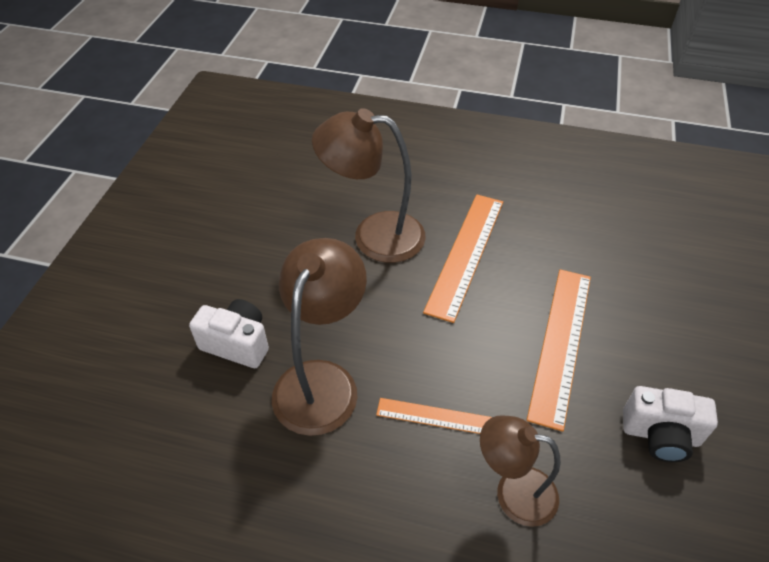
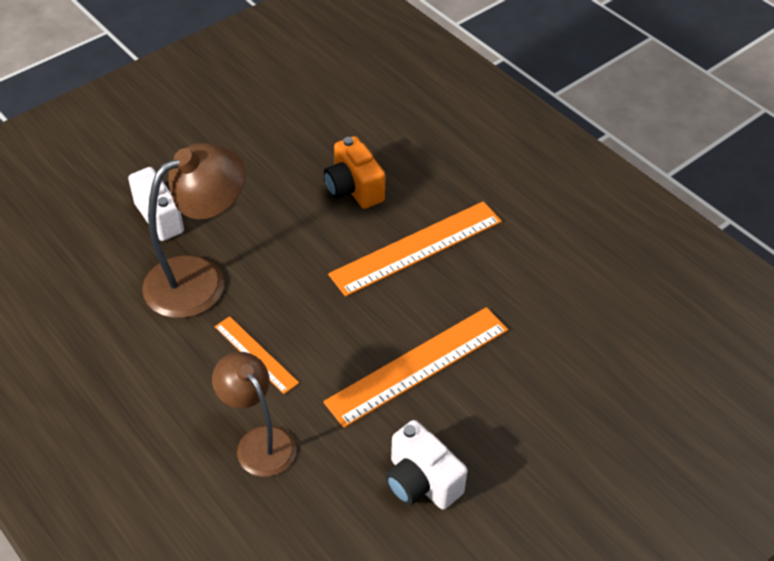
camera: 35 degrees right, 0 degrees up
brown lamp [312,108,426,263] -> orange camera [323,136,385,209]

